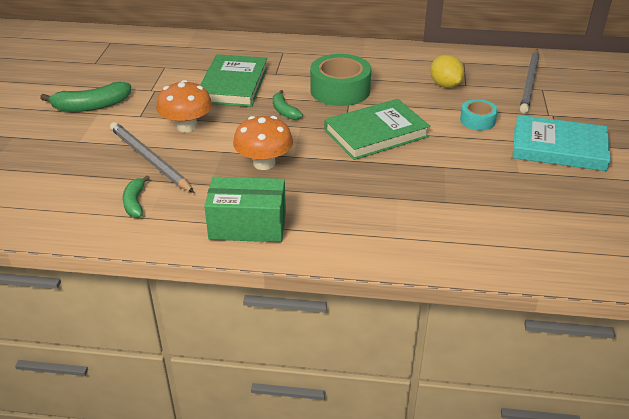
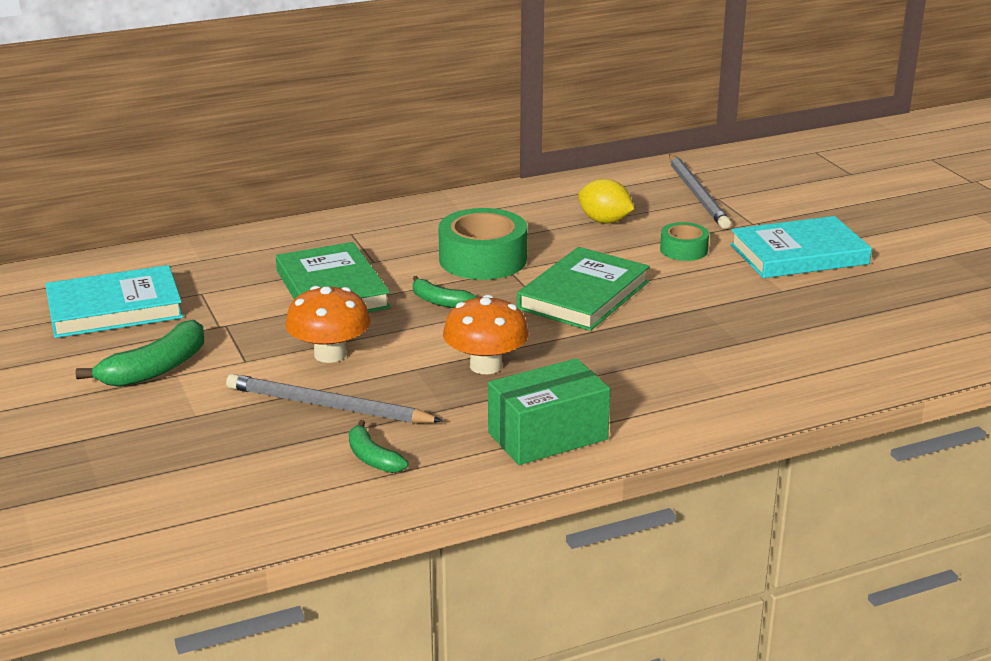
camera: 30 degrees left, 10 degrees down
turquoise tape [460,99,498,130] -> green tape [660,222,709,261]
none -> turquoise book [45,265,183,338]

